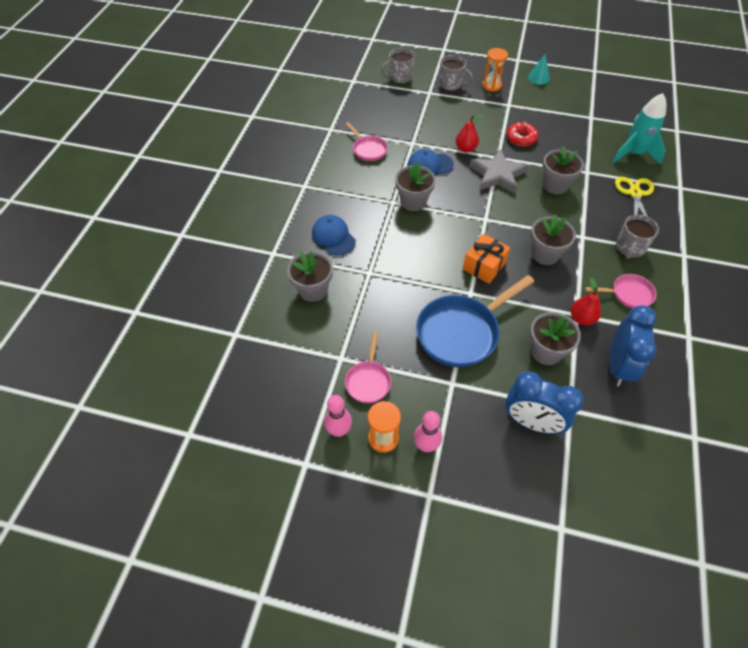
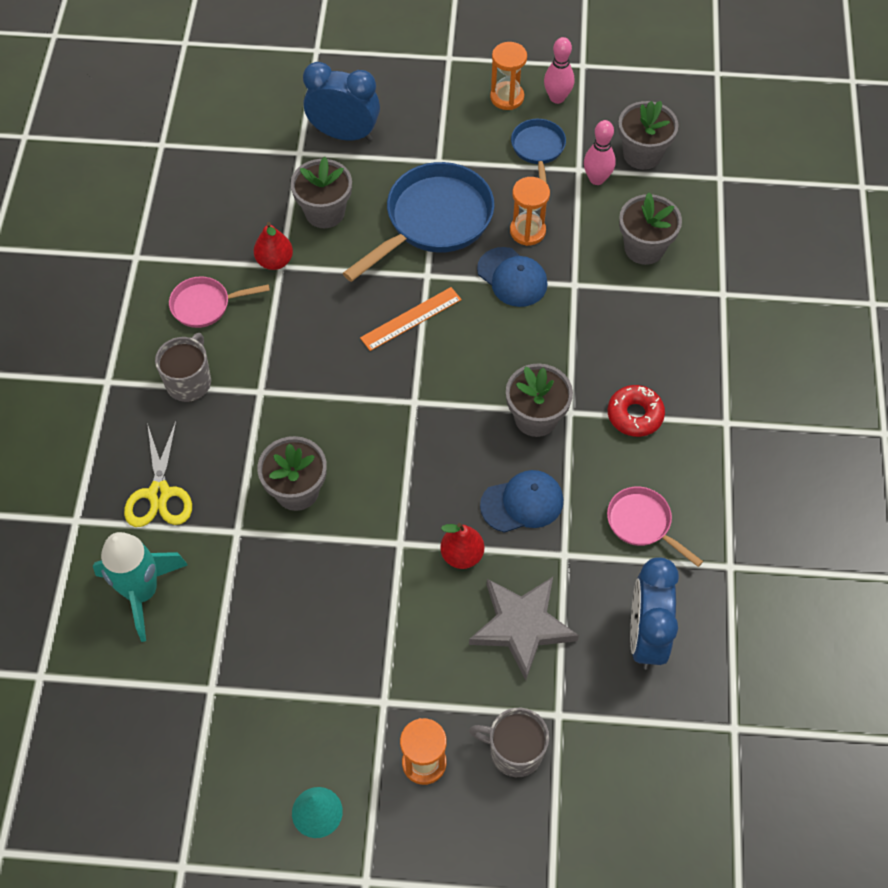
camera: 170 degrees right, 5 degrees up
blue cap [312,215,356,256] -> blue cap moved to [477,247,548,307]
pink pan [345,332,391,403] -> blue pan [511,119,566,183]
grey mug [381,48,415,84] -> none
pink bowling pin [414,411,442,452] -> pink bowling pin moved to [584,120,616,185]
orange gift [463,234,510,284] -> orange ruler [360,287,462,351]
grey star [470,149,528,194] -> grey star moved to [469,577,579,680]
red donut [507,122,538,146] -> red donut moved to [608,385,665,437]
grey flower pot [531,214,576,265] -> grey flower pot moved to [618,101,679,170]
blue clock [609,305,656,386] -> blue clock moved to [630,557,679,670]
none -> orange hourglass [510,177,550,246]

